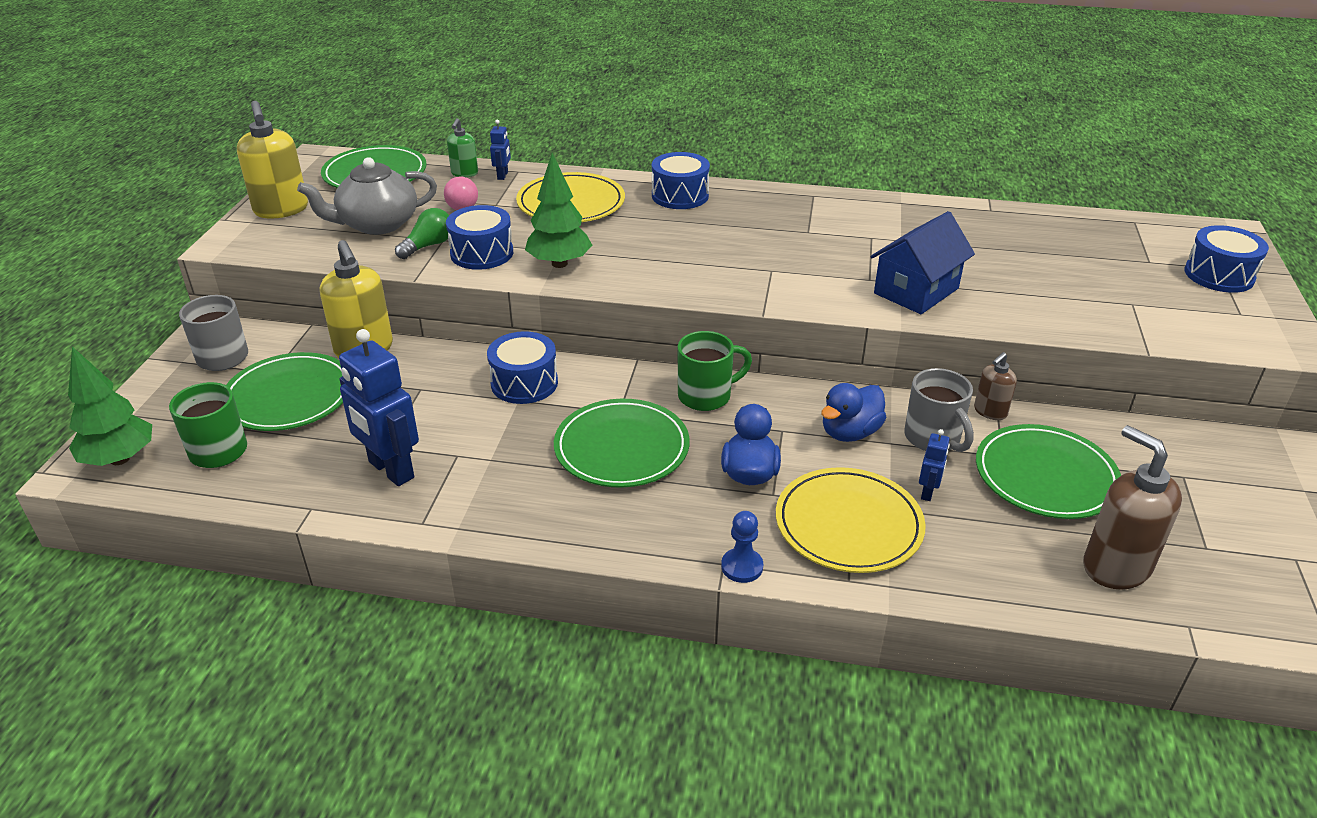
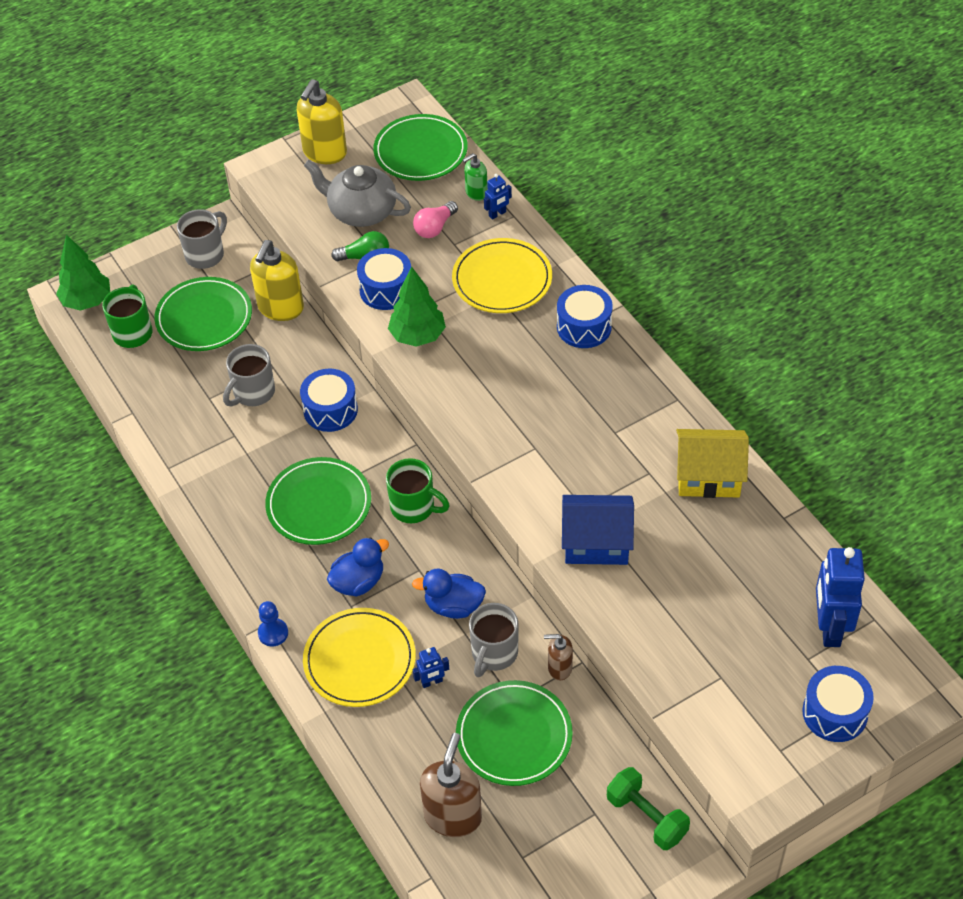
camera: 50 degrees right, 15 degrees up
blue robot [339,329,419,486] -> blue robot moved to [816,547,865,647]
none -> grey mug [223,344,275,406]
none -> green dumbbell [607,767,690,850]
none -> yellow house [676,429,749,498]

